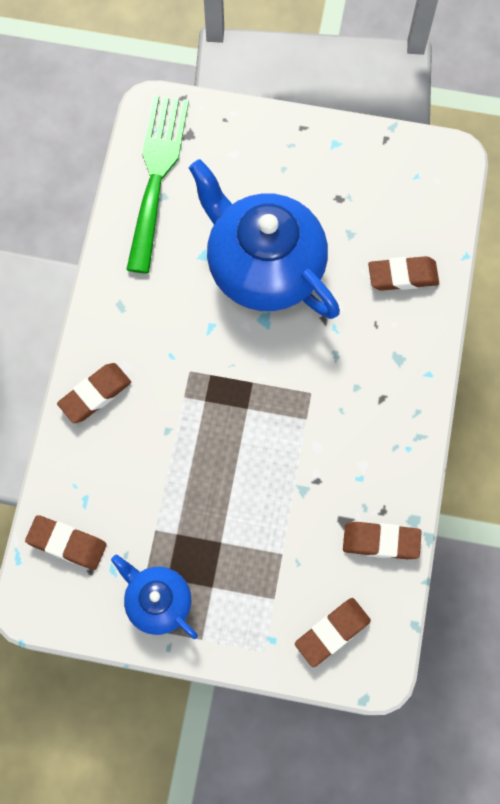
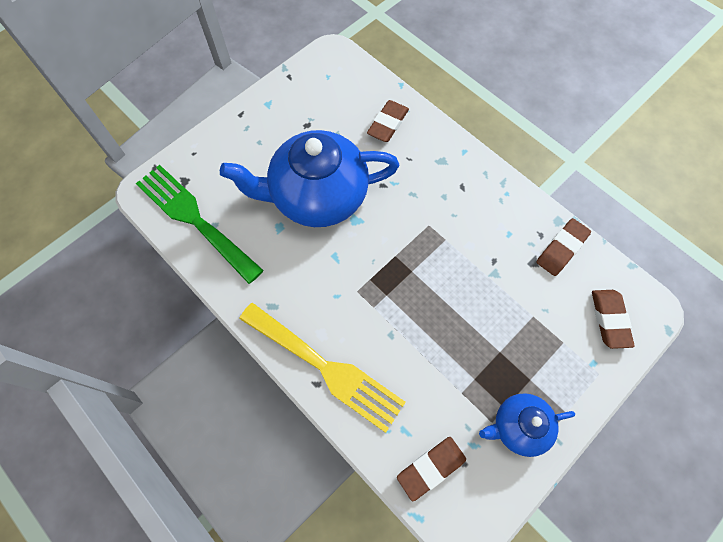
camera: 55 degrees left, 5 degrees down
brown eraser [57,363,131,423] -> yellow fork [239,303,406,433]

